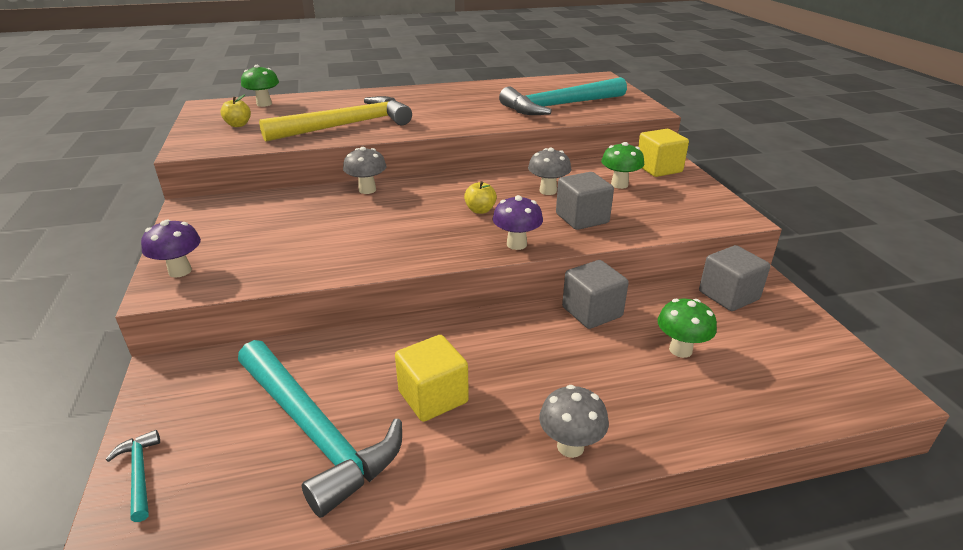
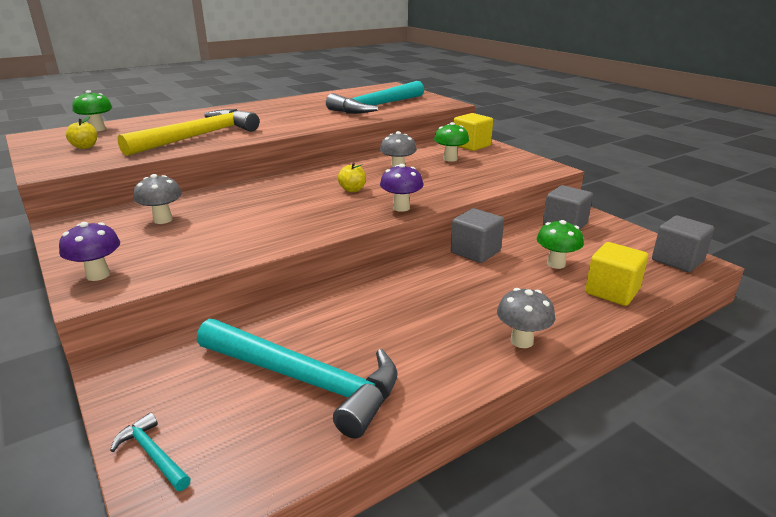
camera: 20 degrees left, 5 degrees down
grey mushroom [343,147,387,194] -> grey mushroom moved to [134,174,182,224]
yellow cube [395,335,469,422] -> yellow cube moved to [585,242,648,306]
grey cube [556,172,614,230] -> grey cube moved to [652,216,714,272]

